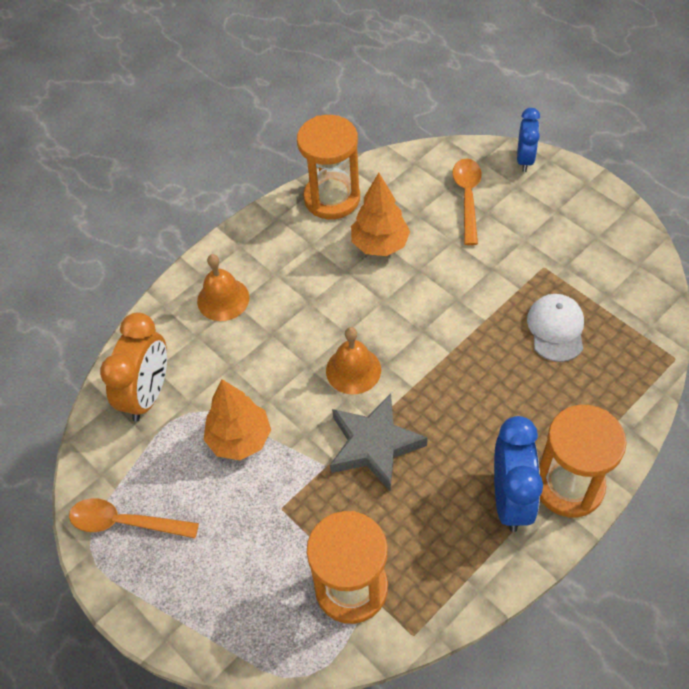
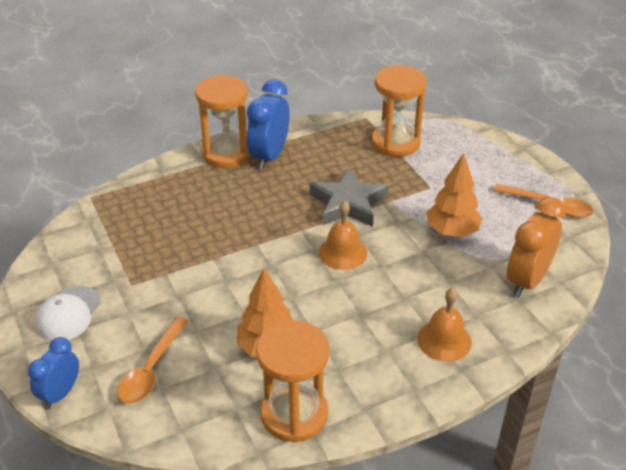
camera: 165 degrees left, 15 degrees down
white cap [527,294,584,362] -> white cap moved to [35,286,101,341]

